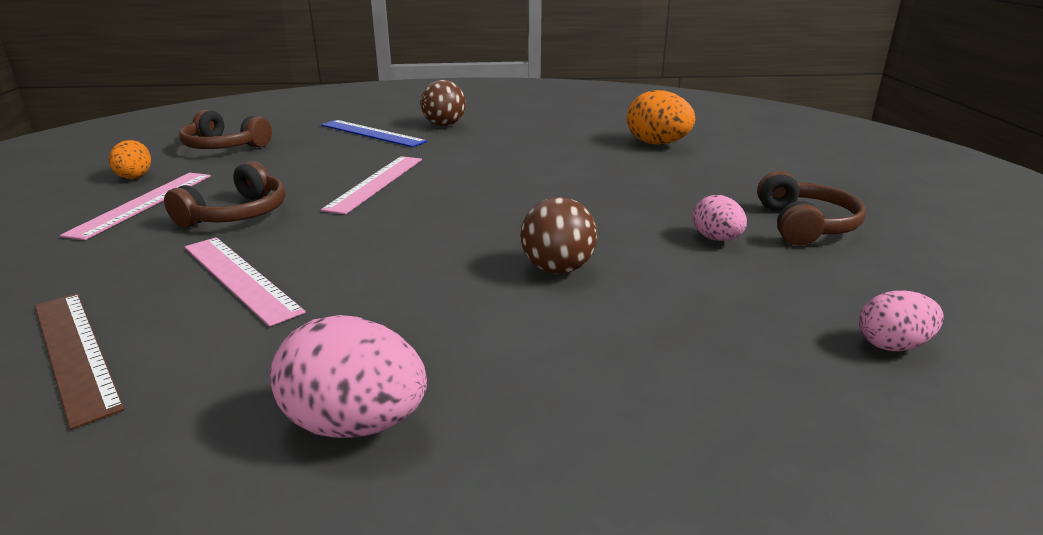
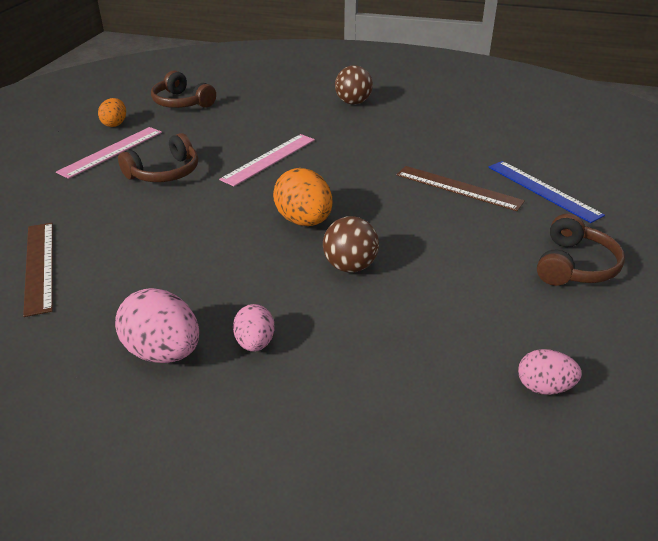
camera: 20 degrees right, 10 degrees up
pink ruler [185,237,306,327] -> none
blue ruler [321,120,427,147] -> blue ruler moved to [488,161,605,223]
orange egg [627,90,695,145] -> orange egg moved to [273,168,333,226]
pink egg [693,195,747,241] -> pink egg moved to [233,304,275,352]
none -> brown ruler [396,166,525,211]

